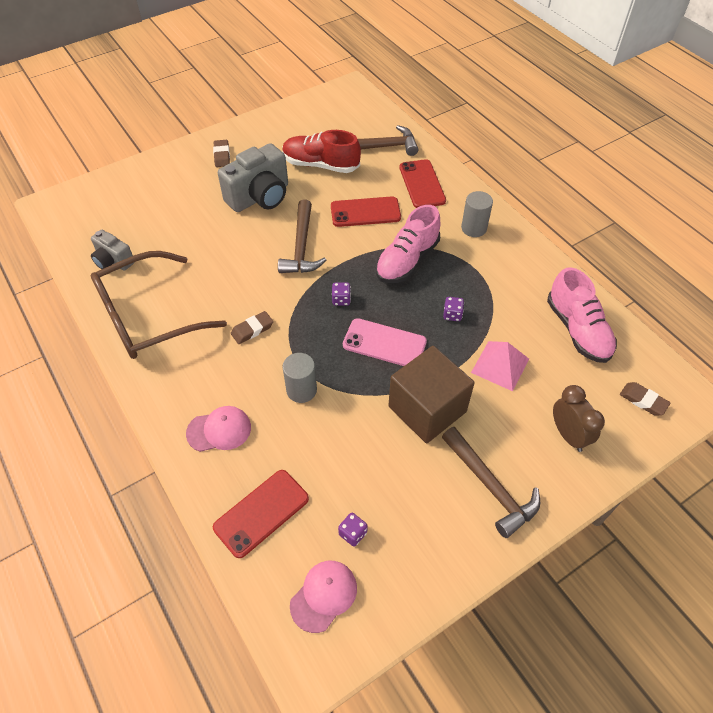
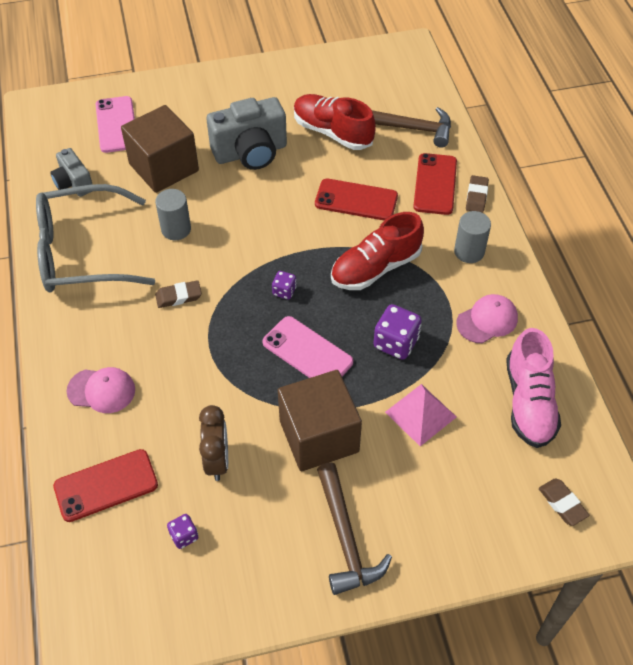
camera: 20 degrees right, 0 degrees up
brown glasses [91,251,227,359] -> grey glasses [36,184,155,293]
brown eraser [213,140,230,167] -> brown eraser moved to [466,175,489,213]
brown hammer [278,200,326,273] -> none
grey cylinder [283,353,317,403] -> grey cylinder moved to [155,189,191,240]
pink cap [290,561,357,633] -> pink cap moved to [456,294,518,343]
pink shoe [376,205,440,283] -> red shoe [331,212,424,290]
purple dice [443,297,464,321] -> purple dice [373,304,422,360], size x1.79
brown clock [553,385,605,452] -> brown clock moved to [199,405,228,481]
none -> pink phone [96,96,135,153]
none -> brown cube [121,105,199,193]

